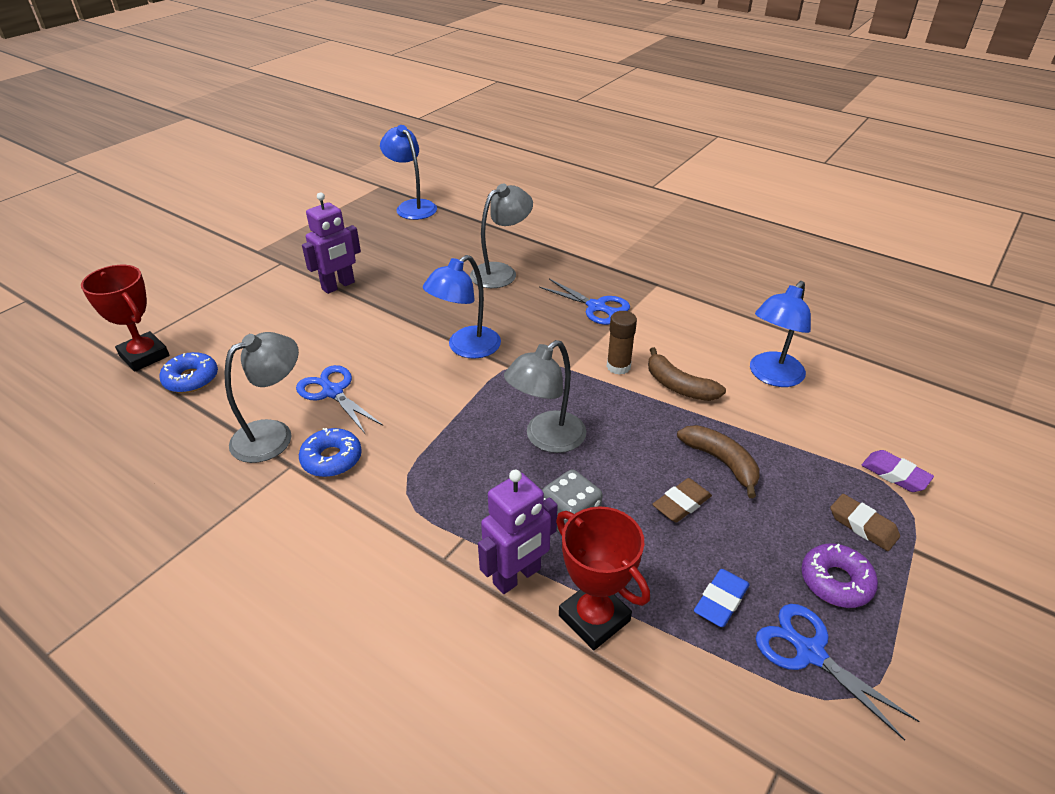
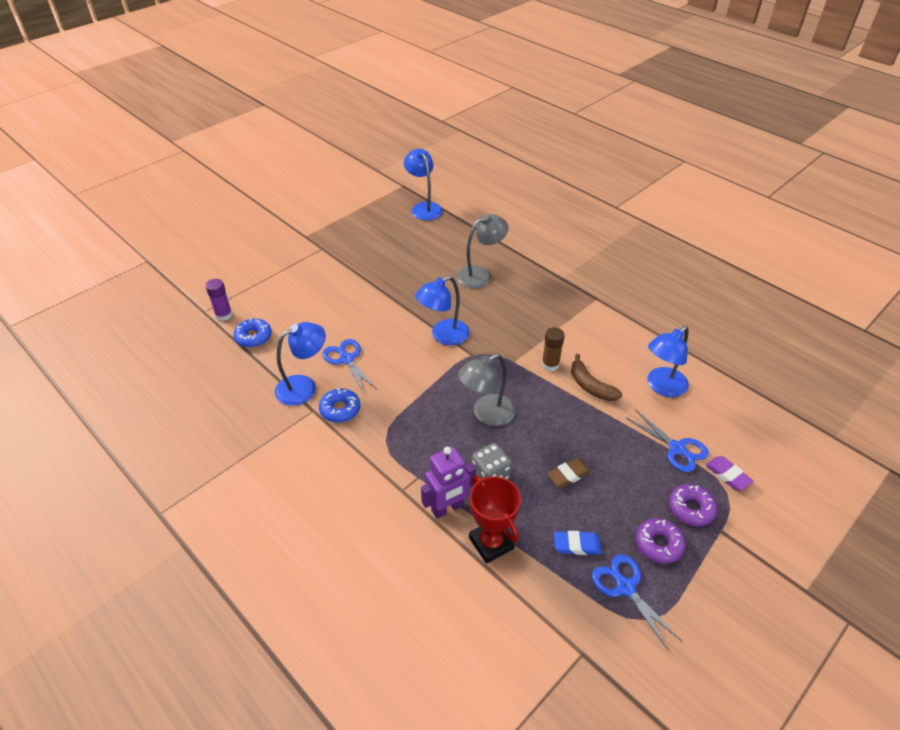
camera: 10 degrees right, 5 degrees up
red trophy [81,265,170,372] -> purple glue stick [205,279,232,321]
grey lamp [225,332,299,463] -> blue lamp [275,322,326,406]
purple robot [302,192,361,294] -> none
blue scissors [539,279,630,325] -> blue scissors moved to [626,409,709,472]
brown banana [677,425,760,498] -> none
blue eraser [694,569,750,627] -> blue eraser turned 45 degrees clockwise [554,531,602,555]
brown eraser [830,494,900,551] -> purple donut [669,484,717,526]

